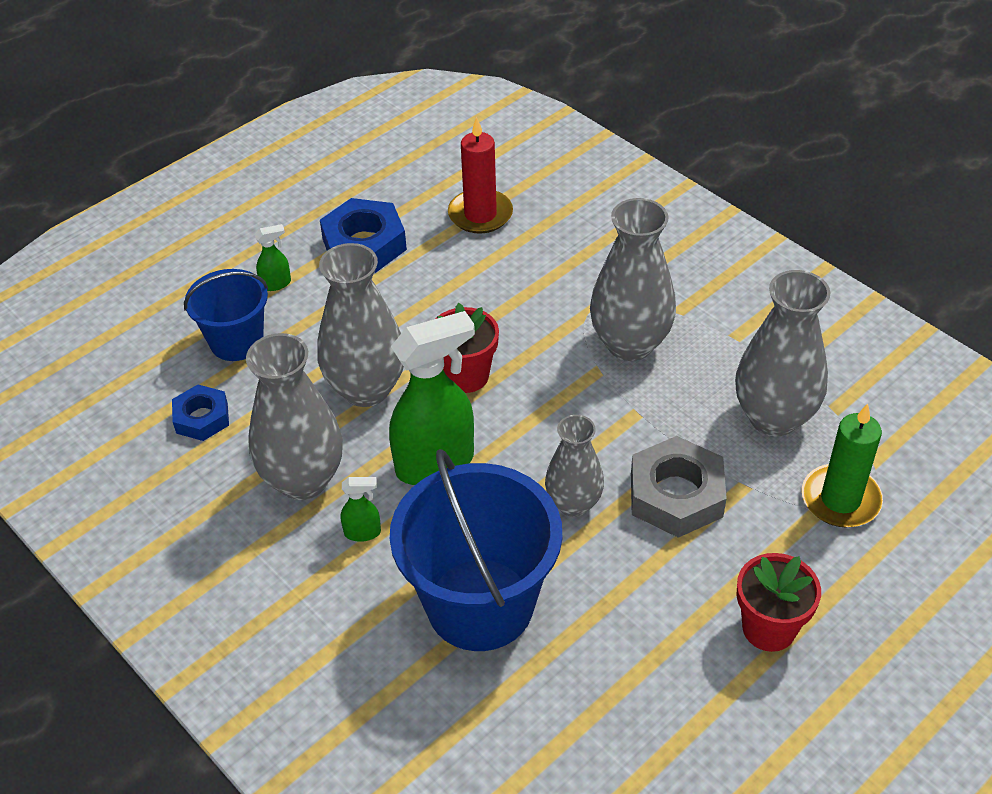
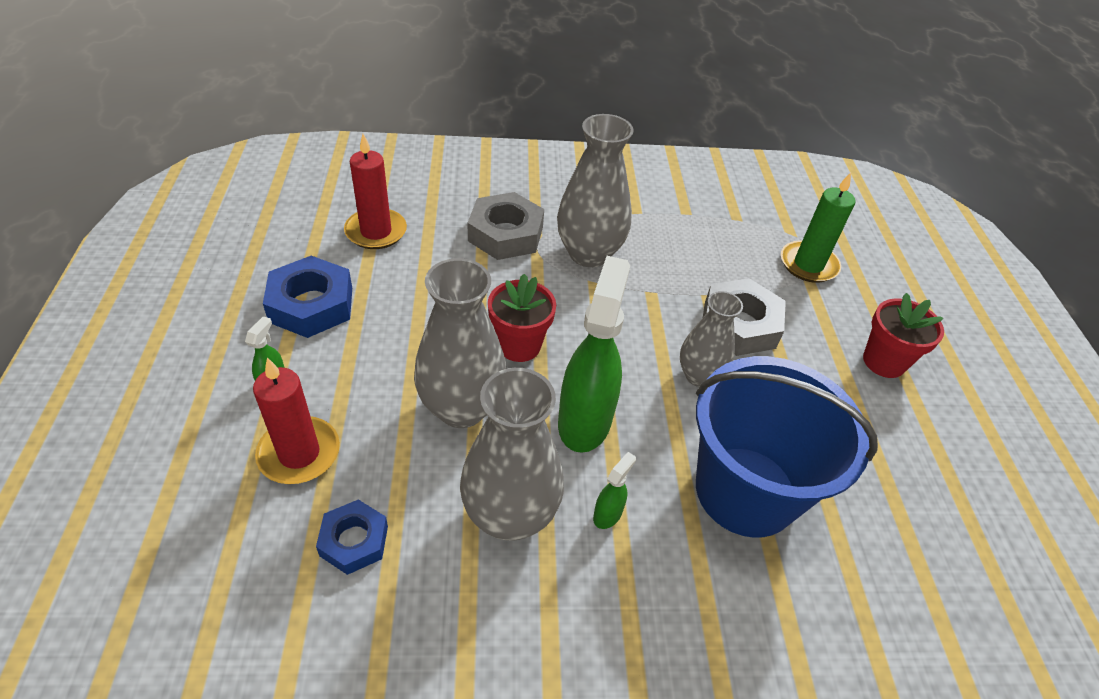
camera: 55 degrees left, 0 degrees up
blue bucket [184,269,268,361] -> red candle [253,357,340,484]
grey vase [735,270,830,436] -> none
none -> grey nut [468,192,544,260]

